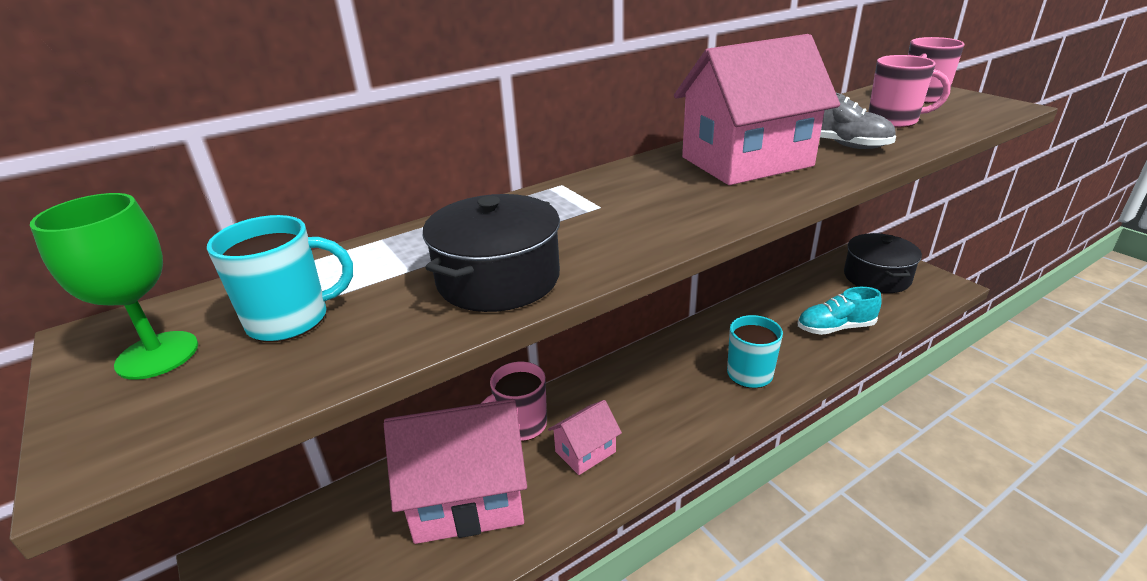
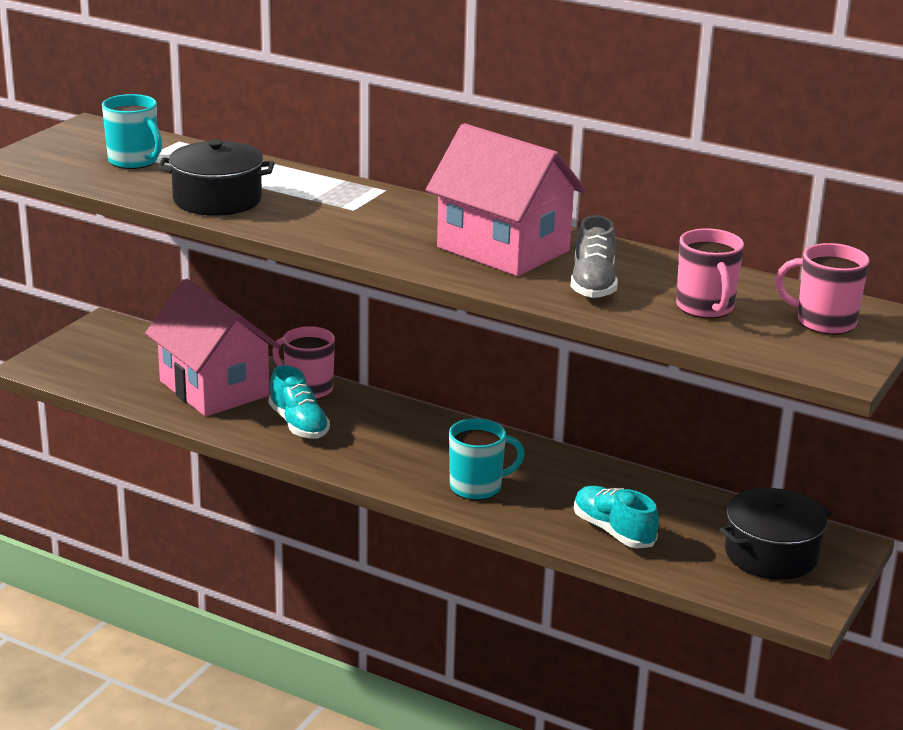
camera: 60 degrees right, 5 degrees down
green goblet [30,193,198,380] -> none
pink house [548,400,622,475] -> turquoise shoe [269,365,330,438]

